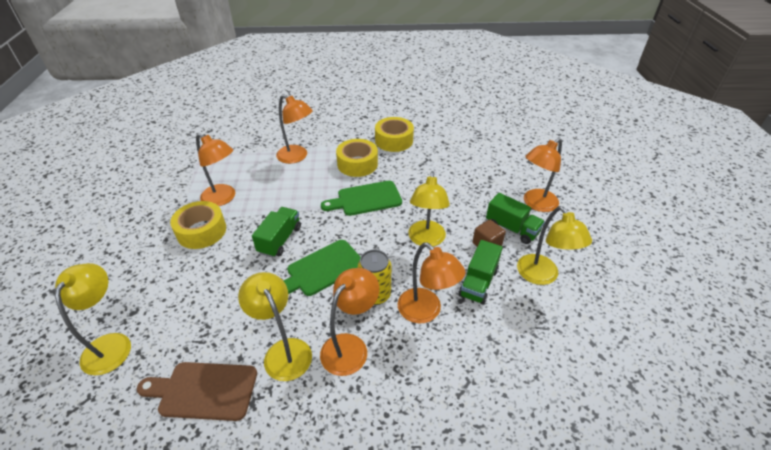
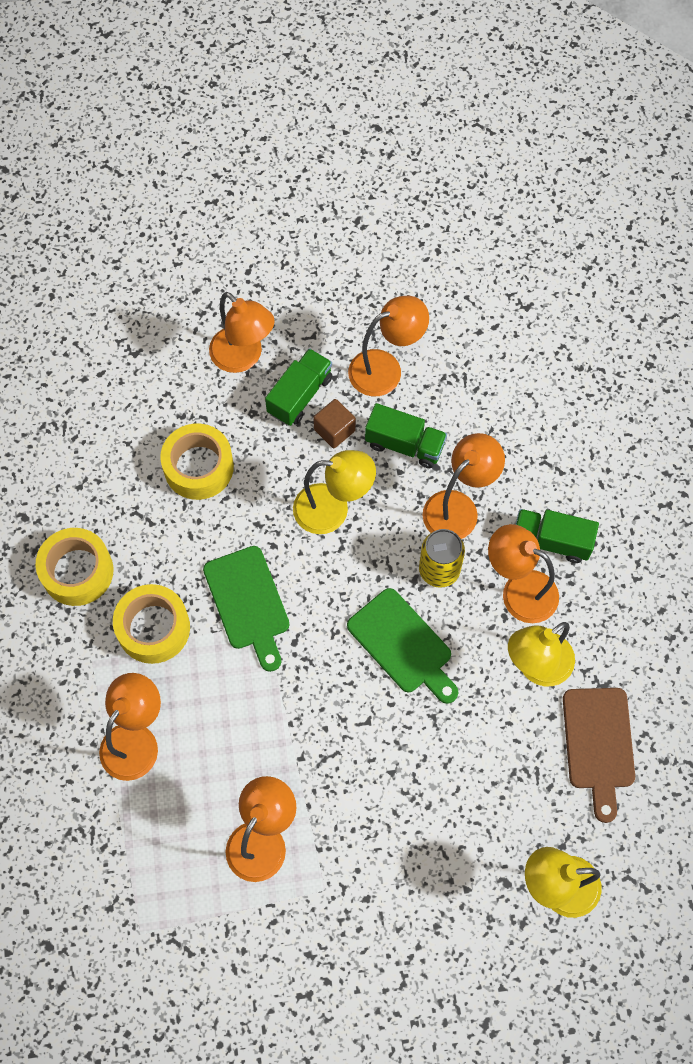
camera: 95 degrees left, 25 degrees up
yellow tape [170,201,226,249] -> yellow tape moved to [160,424,234,500]
green truck [252,207,301,258] -> green truck moved to [515,509,599,563]
yellow lamp [517,206,592,285] -> orange lamp [348,296,429,396]

